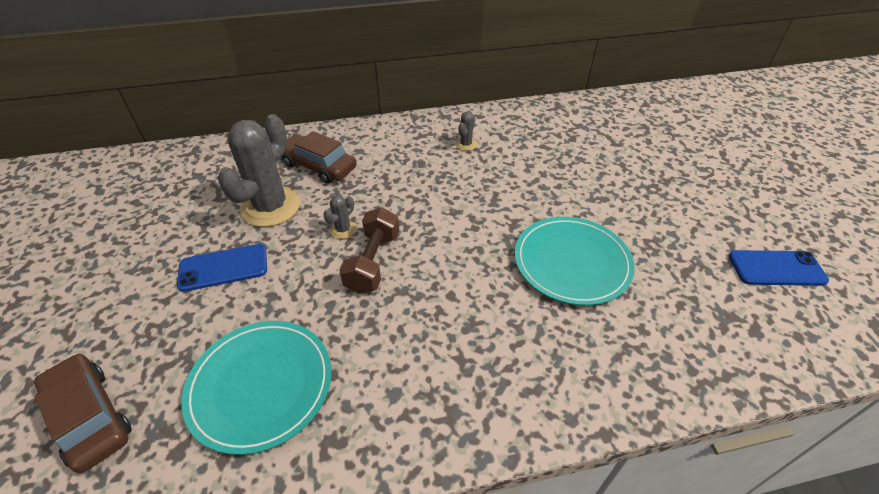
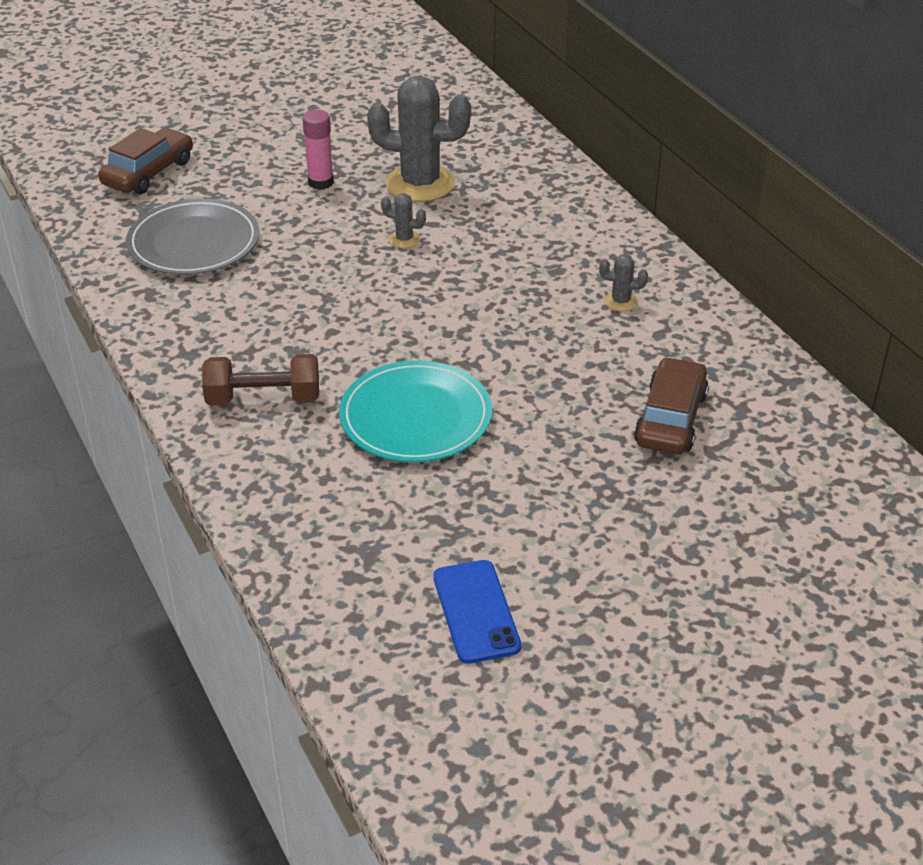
camera: 75 degrees right, 5 degrees down
blue phone [177,244,267,292] -> pink glue stick [302,110,334,190]
turquoise plate [181,321,331,455] -> grey plate [126,198,259,275]
brown car [281,131,356,184] -> brown car moved to [634,357,709,454]
brown dumbbell [339,207,399,294] -> brown dumbbell moved to [202,354,319,406]

